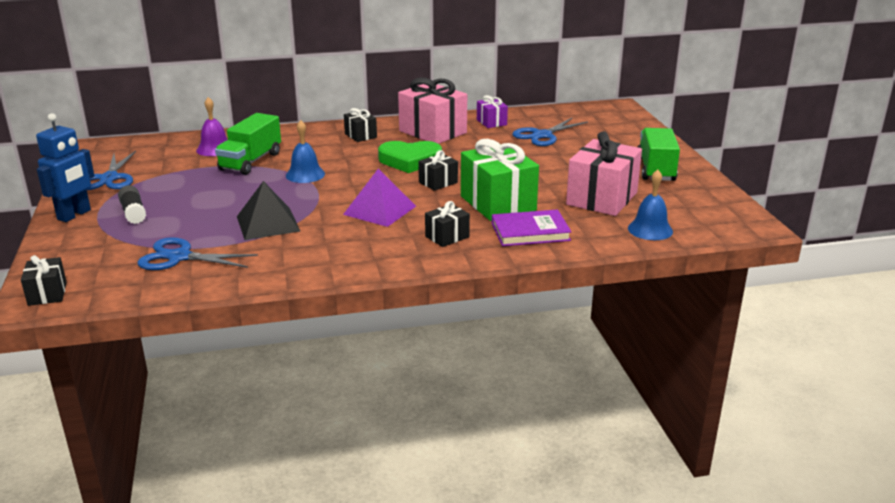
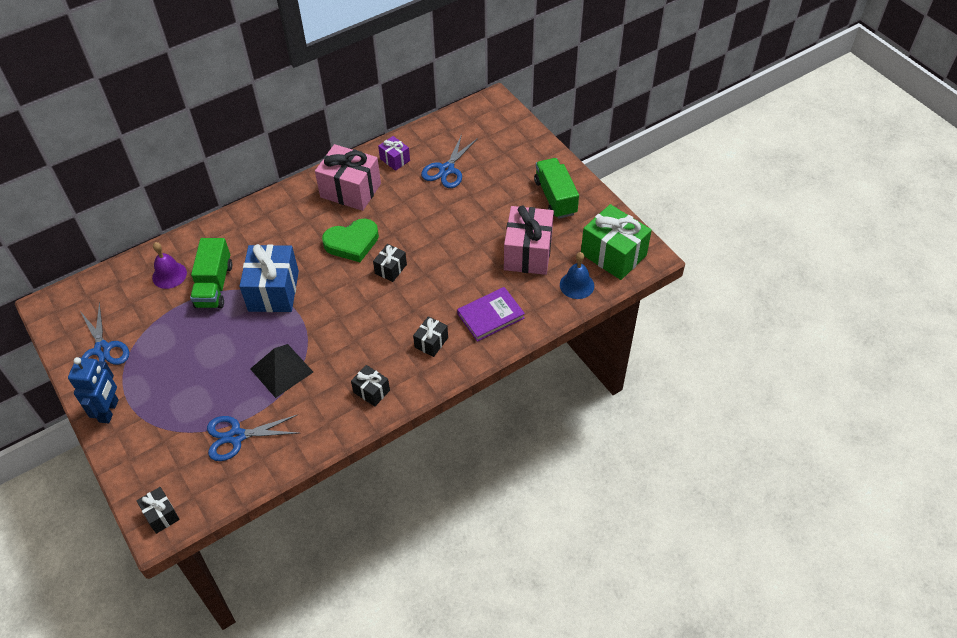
camera: 20 degrees left, 25 degrees up
black glue stick [118,185,146,224] -> none
blue bell [286,120,325,183] -> blue gift [239,244,299,312]
purple pyramid [343,168,416,227] -> none
black gift [344,108,377,142] -> black gift moved to [351,365,390,406]
green gift [461,139,539,221] -> green gift moved to [581,204,652,280]

